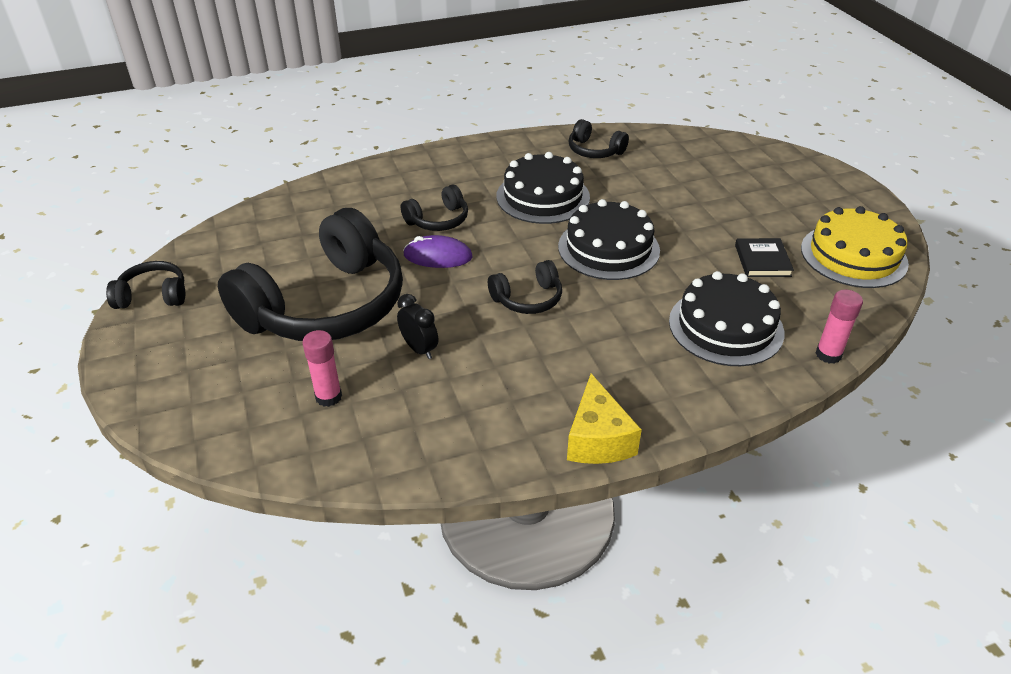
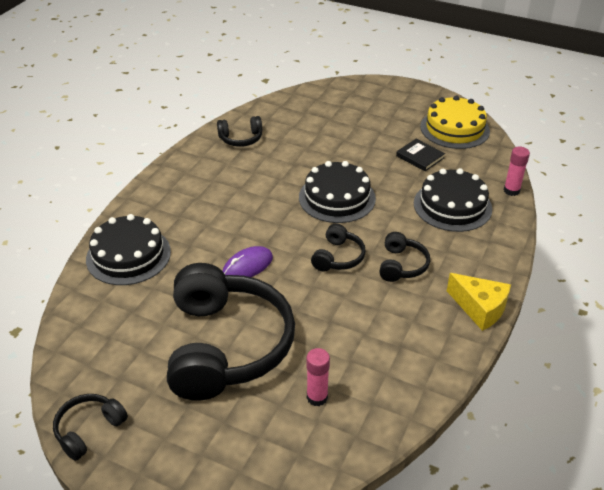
camera: 45 degrees left, 0 degrees up
black clock [397,294,438,359] -> none
black headphones [401,184,468,231] -> black headphones moved to [379,232,430,282]
black cake [496,152,590,224] -> black cake moved to [86,214,171,285]

